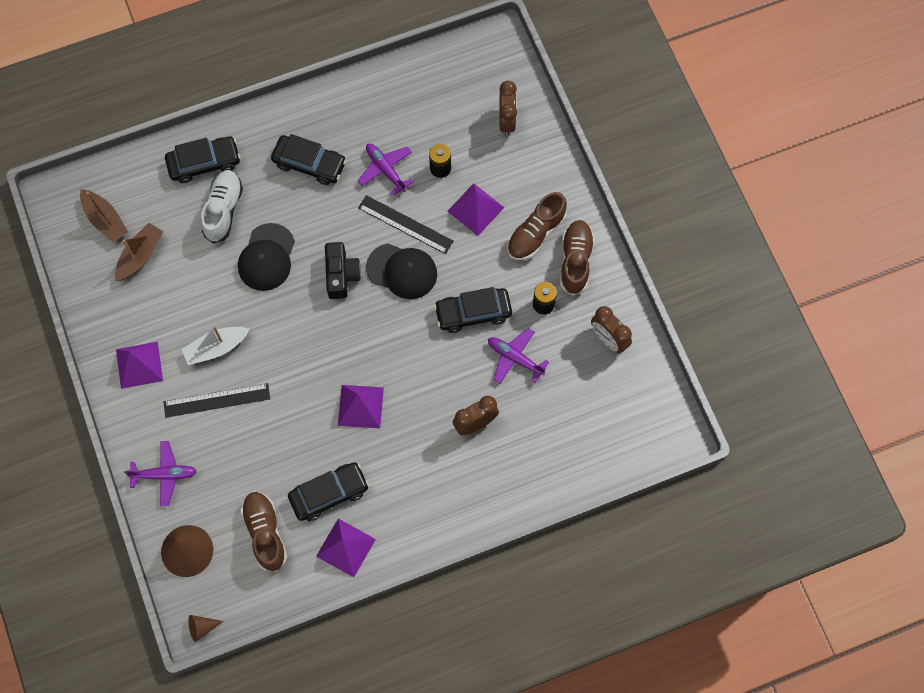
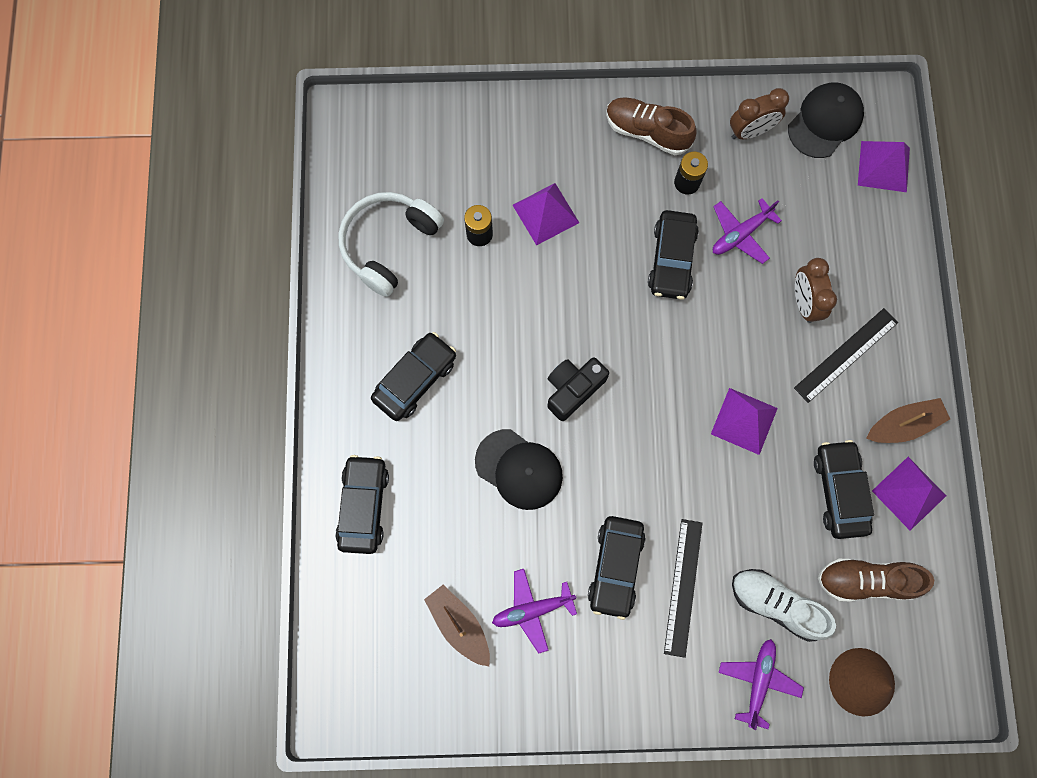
camera: 70 degrees left, 5 degrees up
brown boat [80,189,128,243] -> brown boat moved to [866,398,950,443]
purple pyramid [116,342,163,389] -> purple pyramid moved to [858,141,910,192]
white boat [181,326,249,365] -> black car [588,516,646,620]
brown cone [188,615,223,642] -> none
white shoe [201,170,243,244] -> white shoe moved to [732,569,836,642]
black camera [325,242,361,299] -> black camera turned 60 degrees counterclockwise [547,358,609,421]
purple plane [357,144,413,196] -> purple plane moved to [492,569,577,653]
black ruler [358,195,454,254] -> black ruler moved to [794,308,898,403]
black cap [366,244,437,299] -> black cap moved to [788,82,864,158]
brown clock [499,81,517,136] -> none
brown shoe [507,192,567,260] -> none
none -> white headphones [339,192,444,297]

